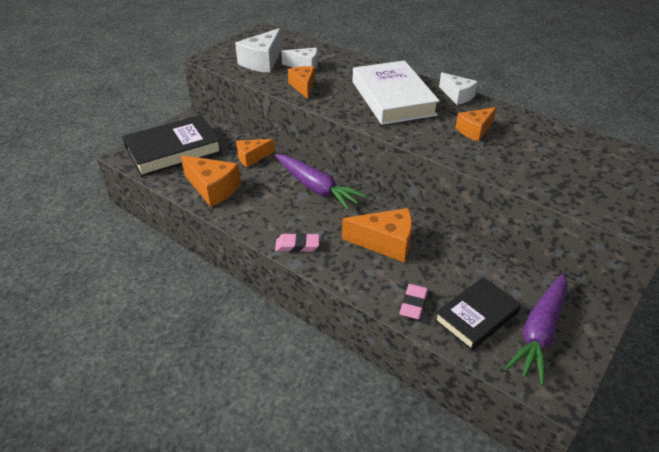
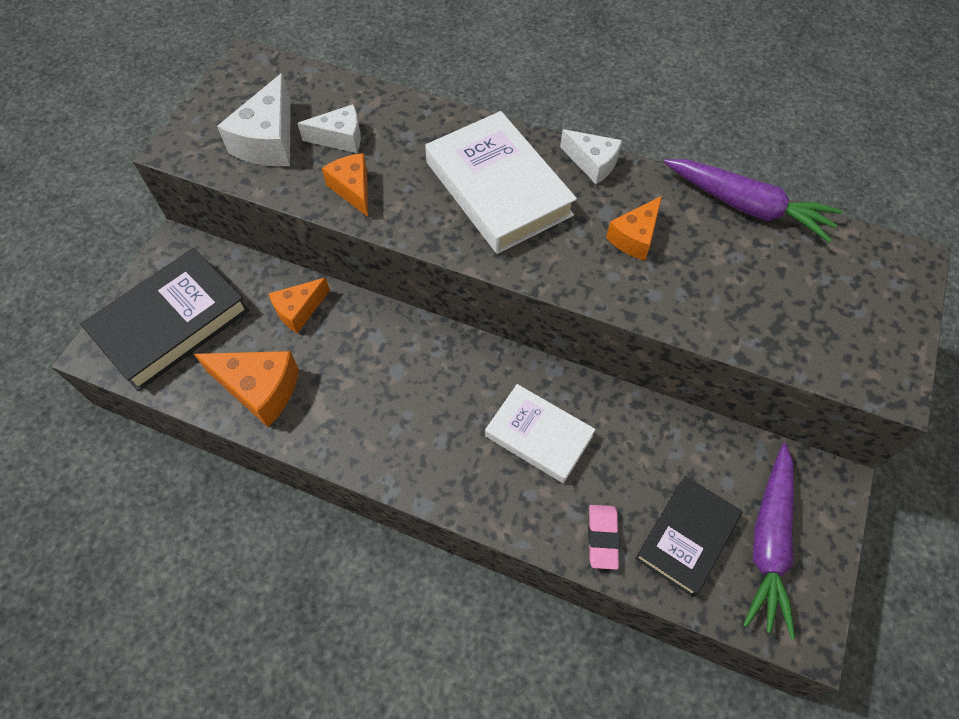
camera: 15 degrees left, 20 degrees up
purple carrot [275,154,367,210] -> purple carrot moved to [664,159,842,242]
pink eraser [275,233,320,252] -> none
orange cheese [342,208,412,262] -> white book [485,384,596,483]

